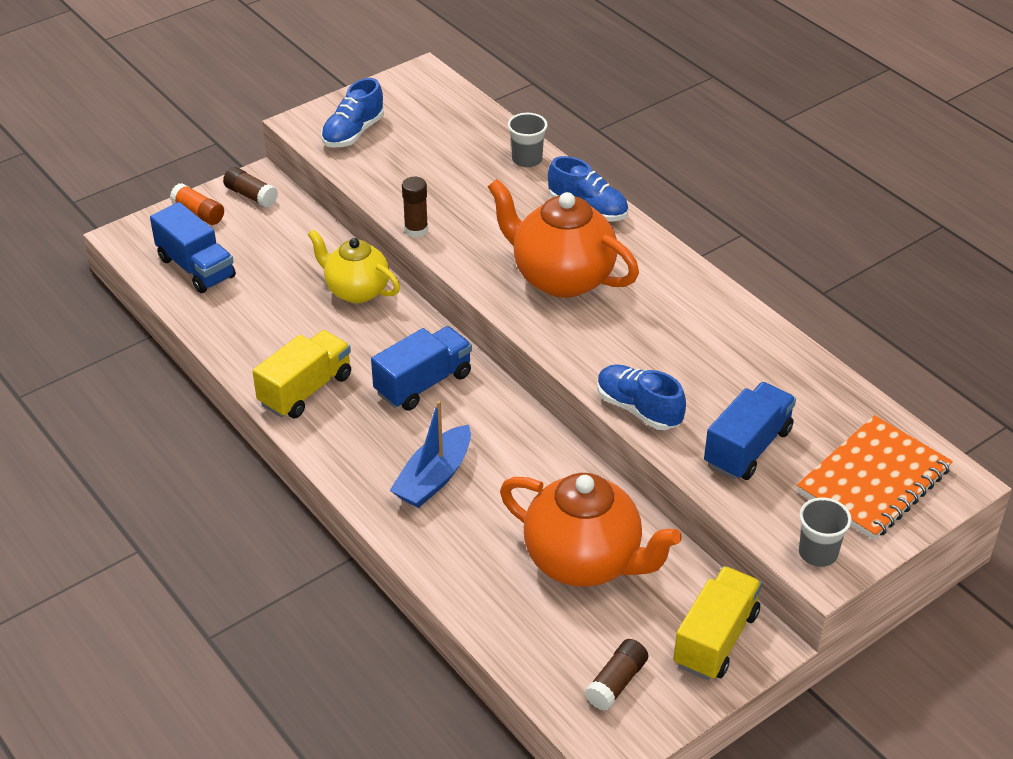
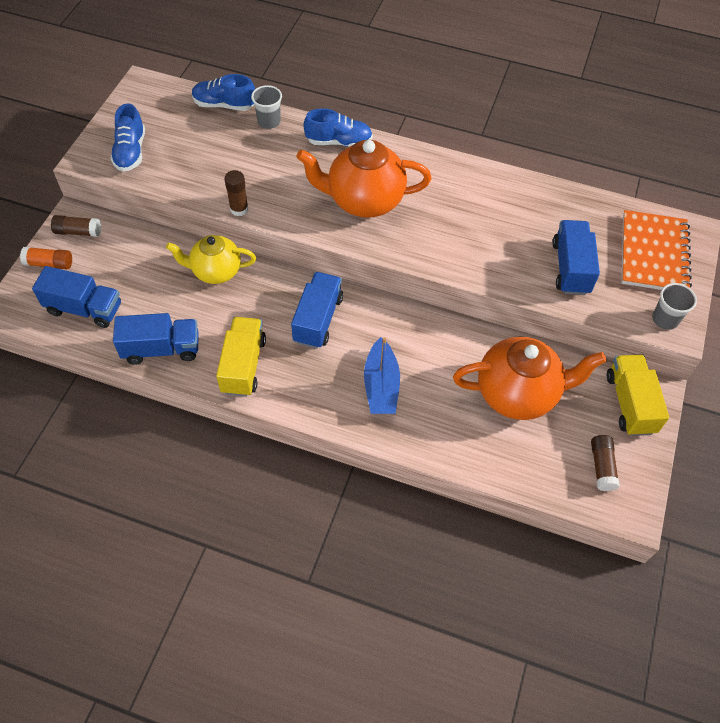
camera: 35 degrees left, 15 degrees up
blue shoe [597,364,686,430] -> blue shoe moved to [192,74,255,111]
none -> blue truck [113,313,199,365]

